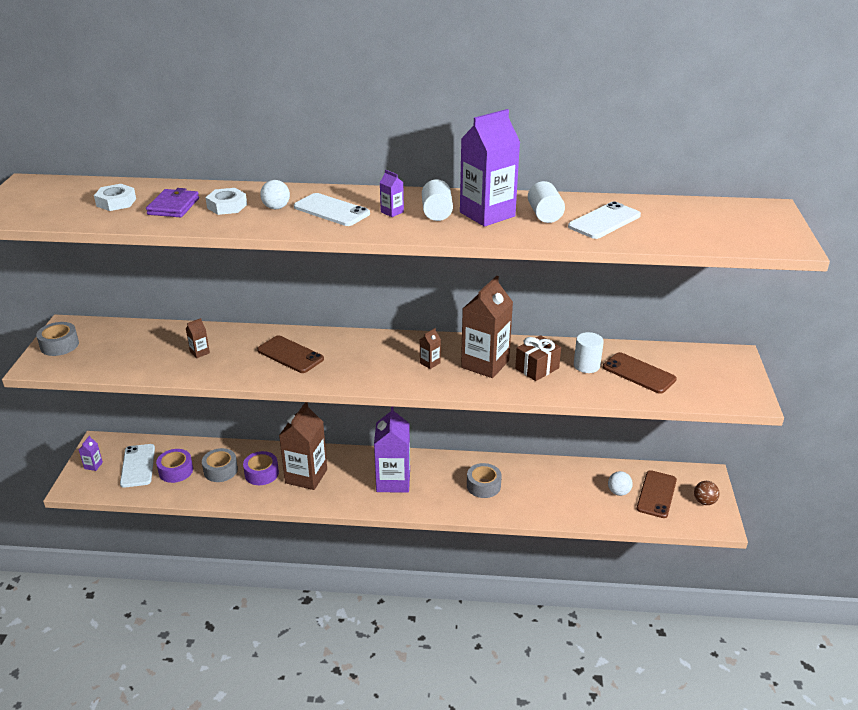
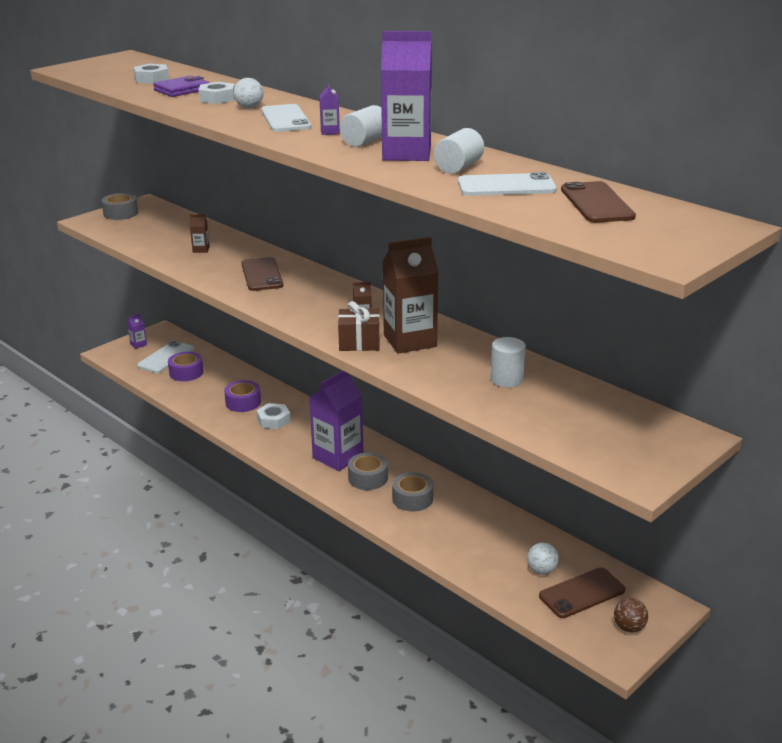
camera: 40 degrees right, 5 degrees down
grey tape [202,448,238,482] -> grey tape moved to [348,453,388,490]
brown carton [279,402,327,490] -> white nut [256,403,291,429]
brown gift [515,335,561,381] -> brown gift moved to [338,301,380,351]
brown phone [603,352,677,394] -> brown phone moved to [561,181,636,223]

